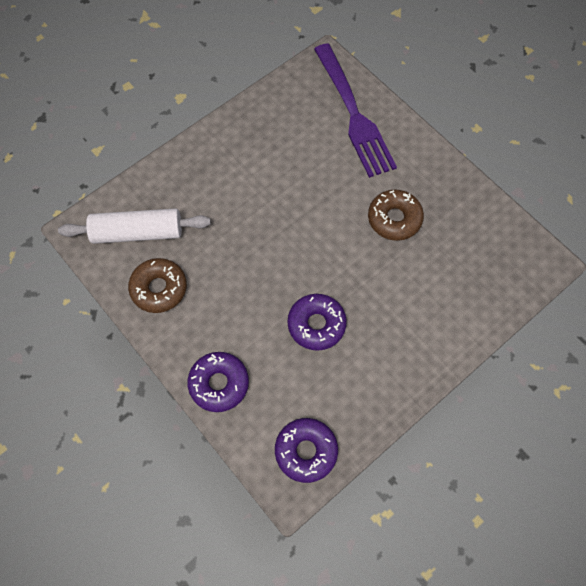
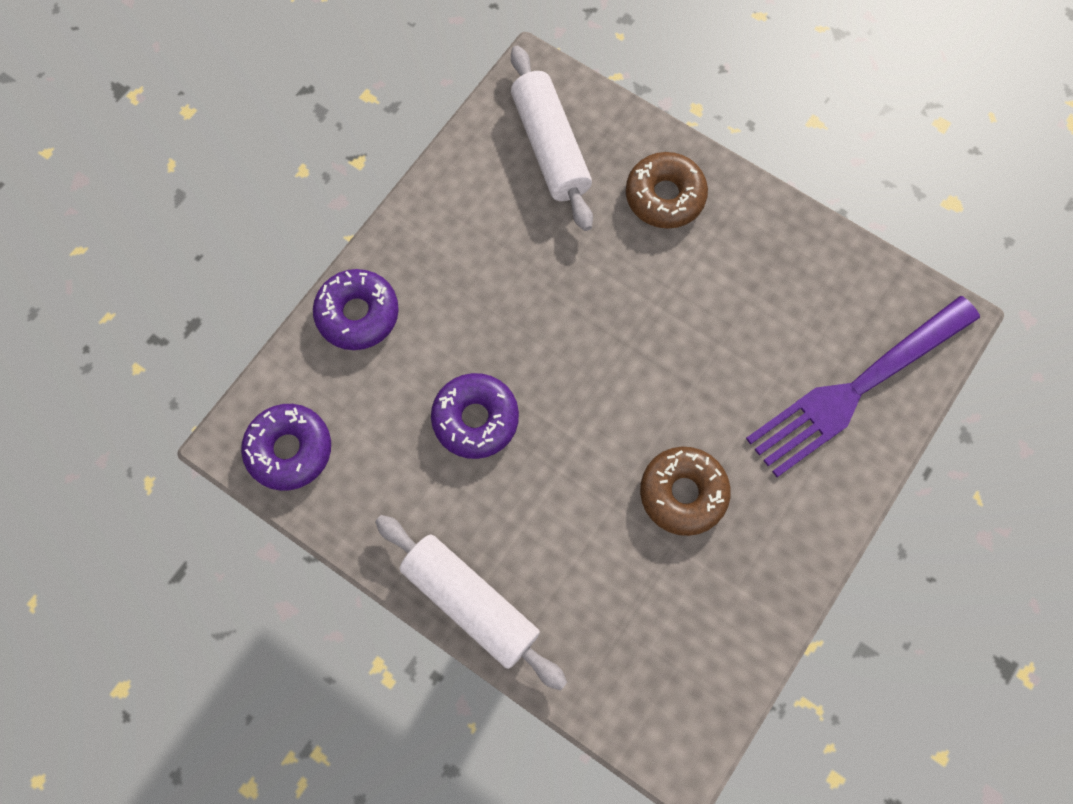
camera: 75 degrees right, 5 degrees up
brown donut [128,258,187,313] -> brown donut moved to [626,152,708,229]
none -> white rolling pin [375,515,567,691]

